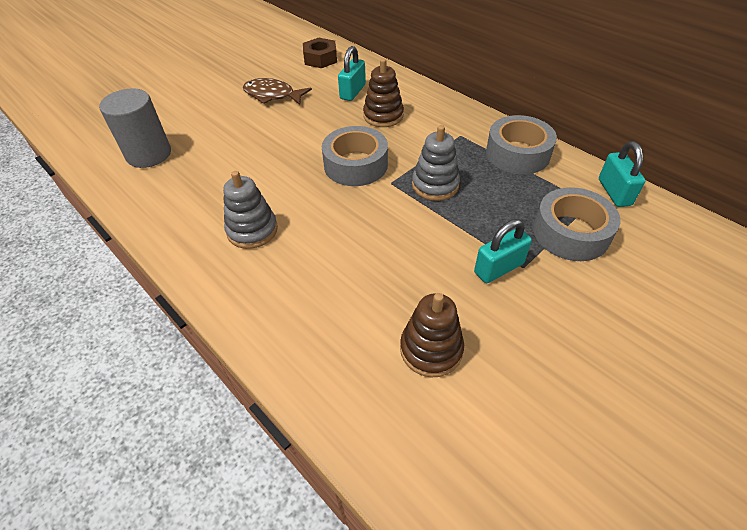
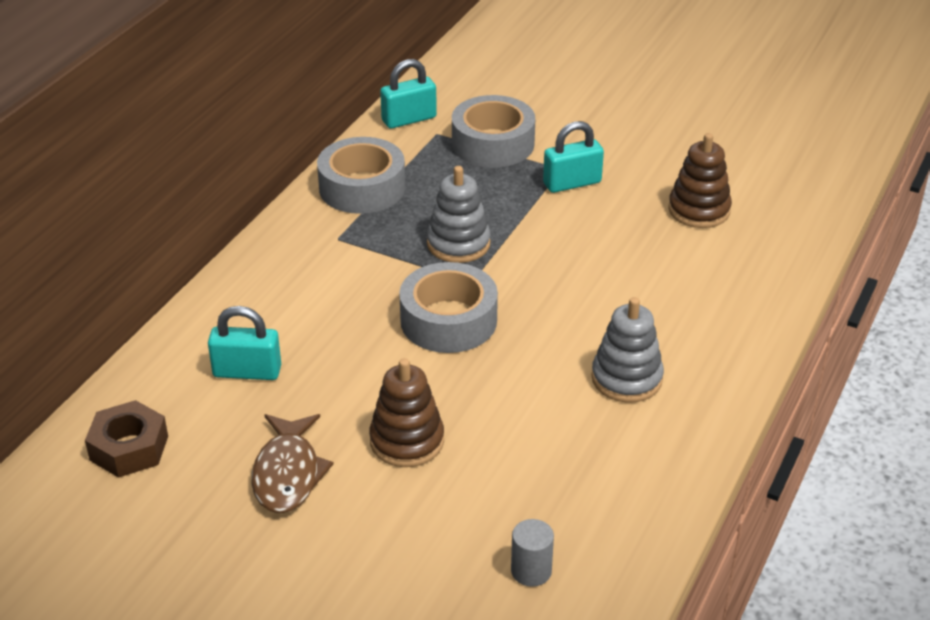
camera: 110 degrees left, 10 degrees down
grey cylinder [99,88,171,168] -> grey cylinder [511,519,554,587], size x0.49
brown stacking toy [363,59,404,127] -> brown stacking toy moved to [369,358,444,467]
turquoise padlock [474,219,532,283] -> turquoise padlock turned 60 degrees counterclockwise [543,121,604,193]

